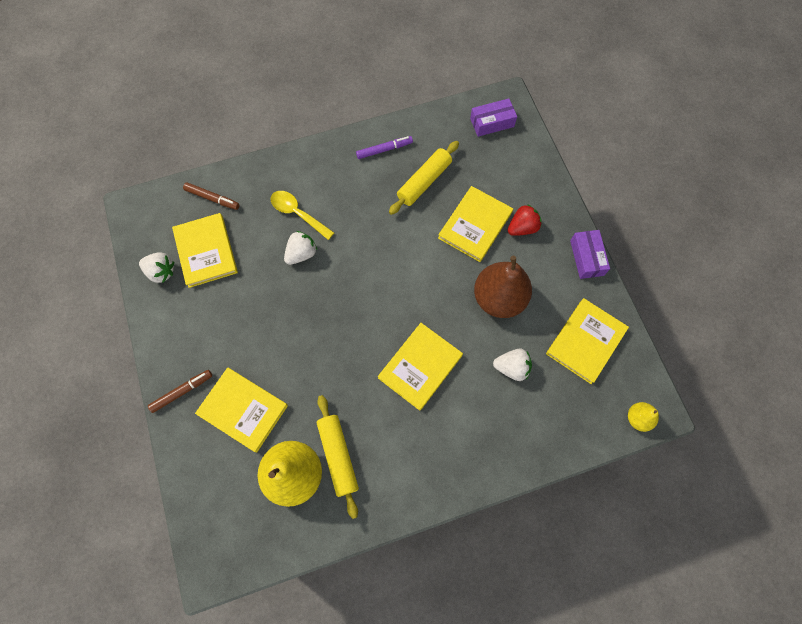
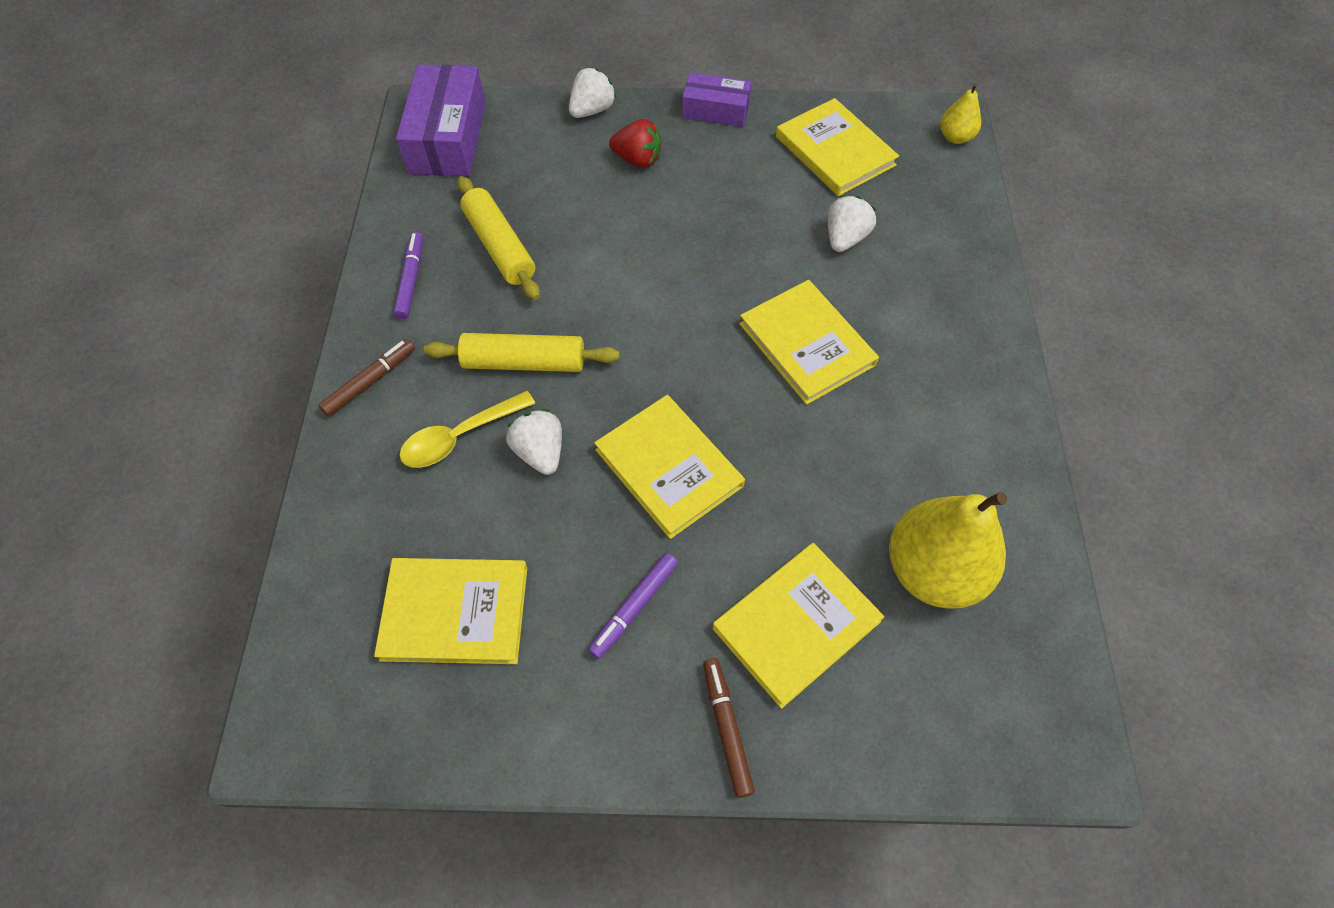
camera: 70 degrees left, 10 degrees down
white strawberry [139,252,174,283] -> white strawberry moved to [569,68,616,118]
brown marker [183,182,239,210] -> brown marker moved to [318,339,415,417]
yellow rolling pin [317,395,359,519] -> yellow rolling pin moved to [424,333,620,372]
yellow book [438,186,513,262] -> yellow book moved to [594,395,745,539]
purple box [470,98,517,137] -> purple box [396,65,486,176], size x1.65
brown pear [474,256,532,318] -> none
red strawberry [508,204,542,236] -> red strawberry turned 120 degrees clockwise [609,119,662,168]
none -> purple marker [588,553,678,659]

